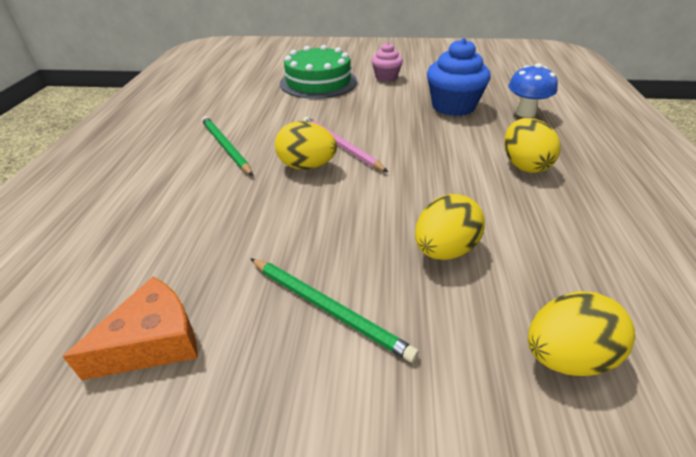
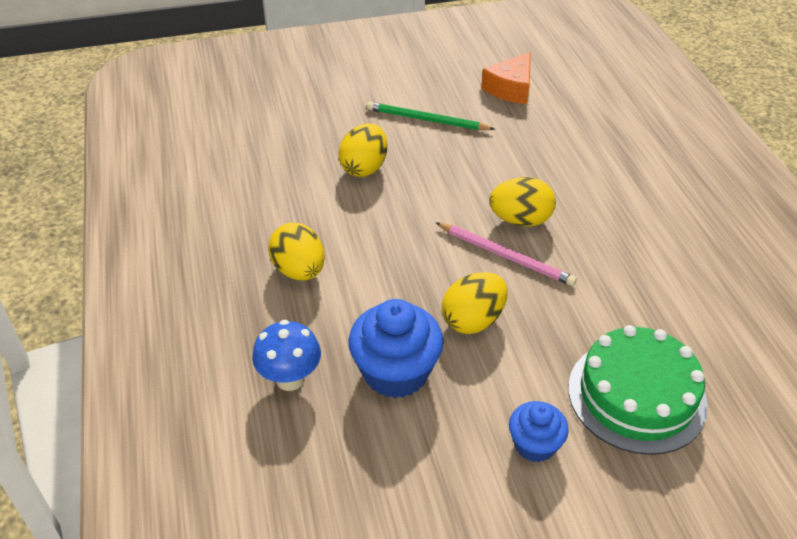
camera: 160 degrees right, 5 degrees up
green pencil [202,116,253,176] -> none
pink cupcake [371,42,403,81] -> blue cupcake [509,401,569,462]
yellow egg [528,291,635,376] -> yellow egg moved to [442,272,508,334]

